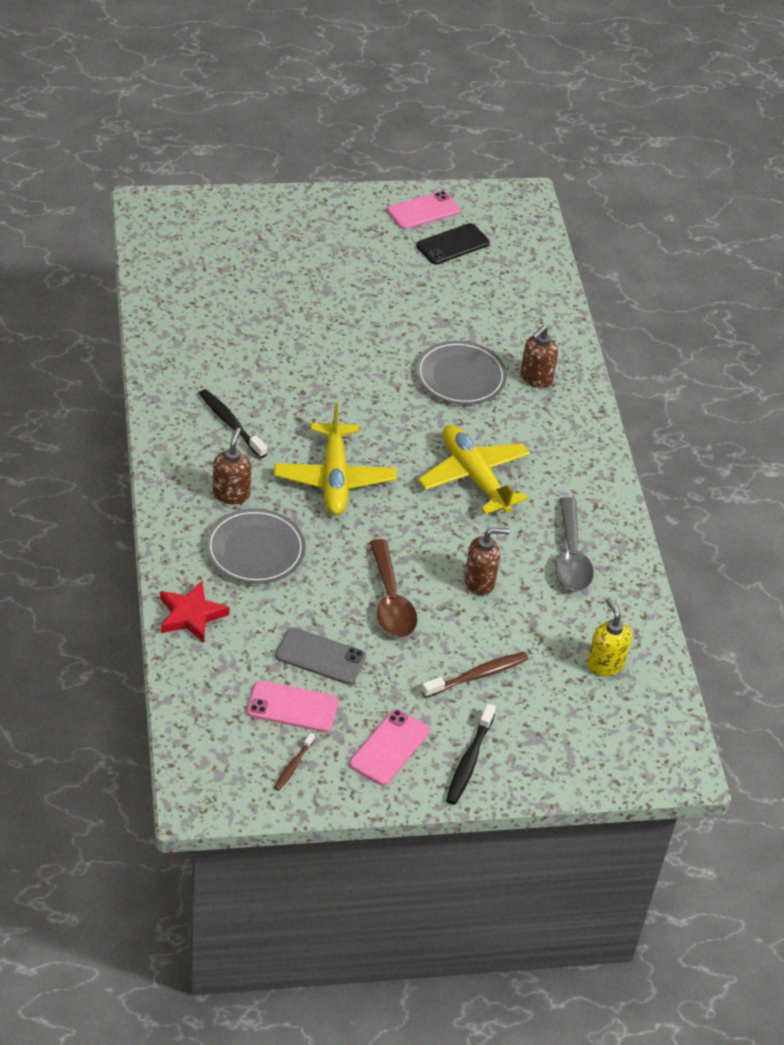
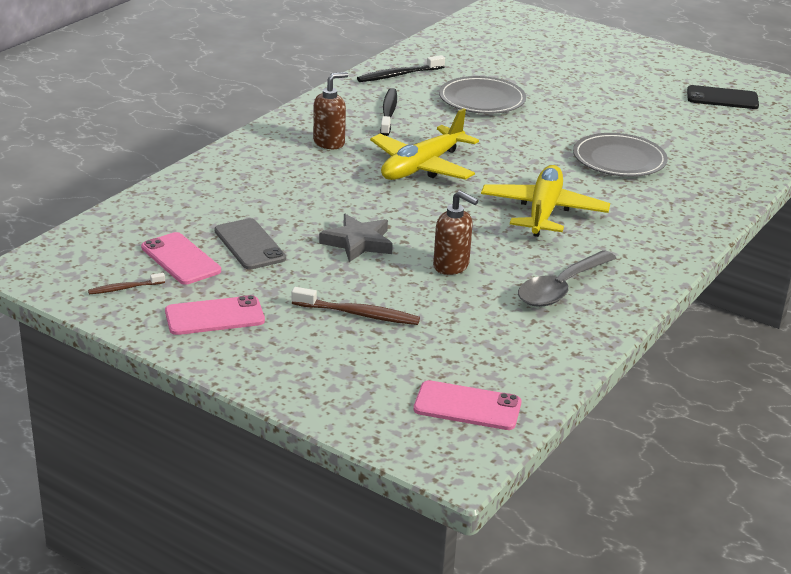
camera: 45 degrees right, 15 degrees down
red star [160,581,230,643] -> none
grey plate [206,508,306,584] -> grey plate moved to [439,76,526,114]
brown spoon [370,539,417,637] -> grey star [319,214,393,262]
pink phone [387,191,460,229] -> pink phone moved to [414,380,522,430]
black toothbrush [446,704,496,805] -> black toothbrush moved to [357,55,445,82]
brown soap dispenser [520,326,558,388] -> none
yellow soap dispenser [587,598,632,676] -> none

